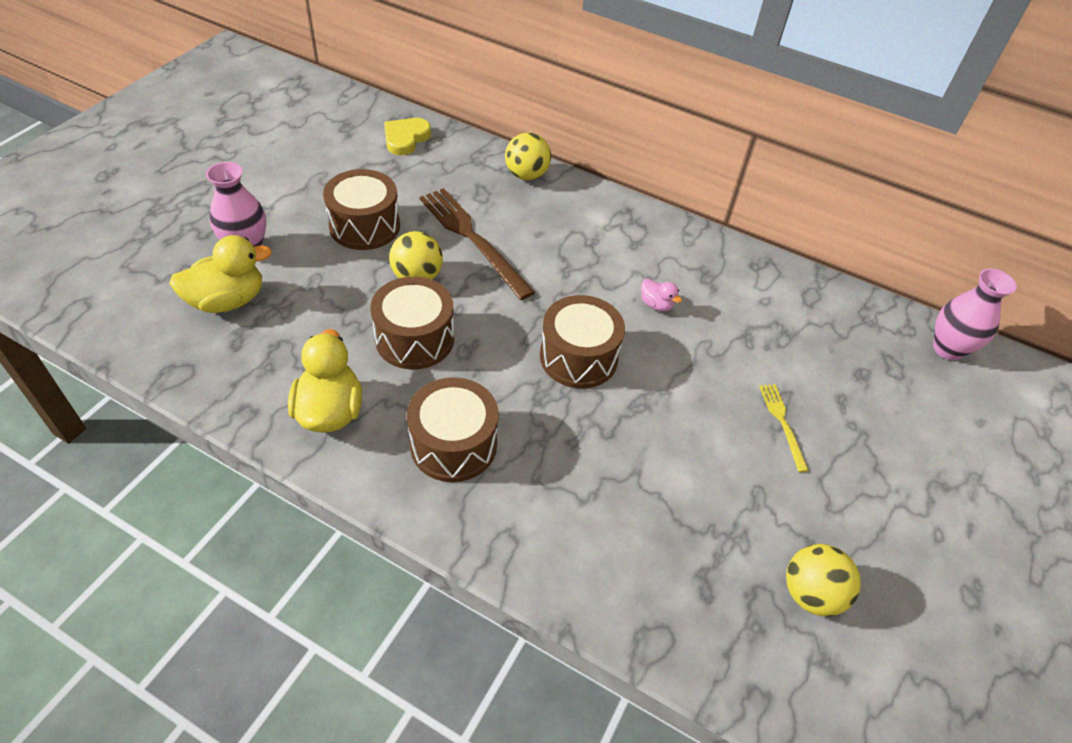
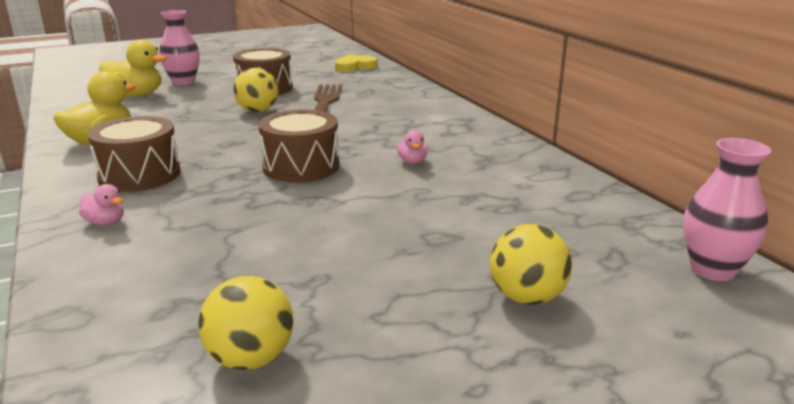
camera: 40 degrees right, 25 degrees down
brown drum [370,277,454,370] -> none
yellow ball [505,133,551,180] -> yellow ball moved to [490,224,572,305]
yellow fork [759,384,809,472] -> none
none -> pink duck [79,184,124,225]

